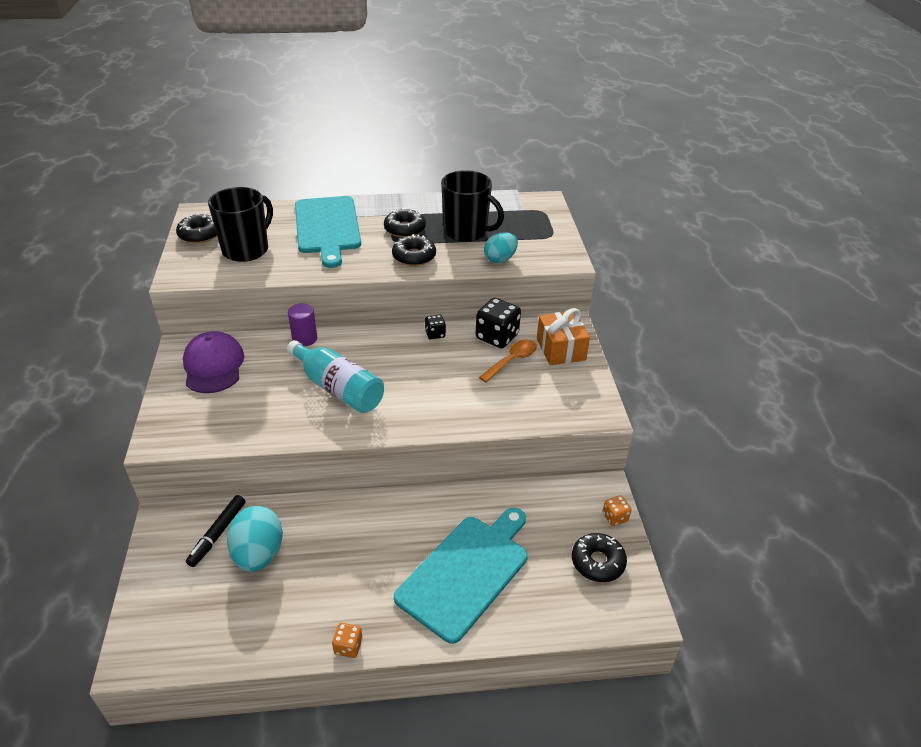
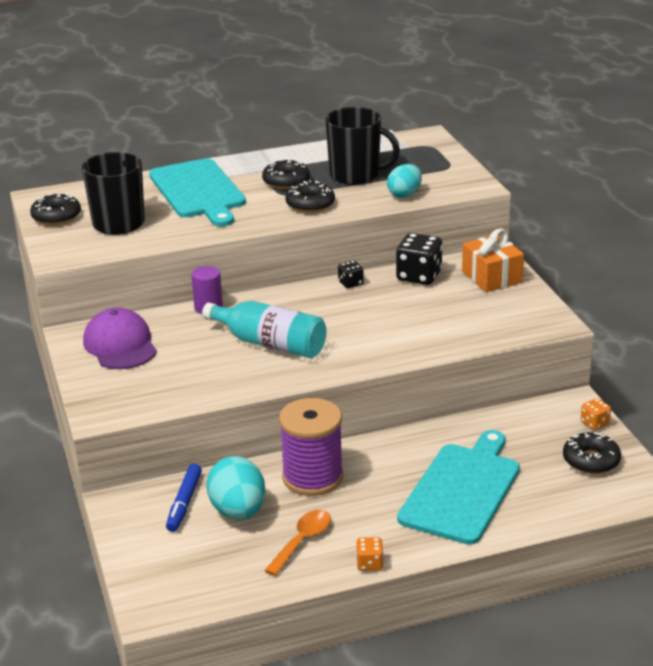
camera: 10 degrees left, 10 degrees down
black marker [186,495,245,567] -> blue marker [166,464,202,532]
orange spoon [479,340,537,383] -> orange spoon moved to [264,510,331,576]
none -> purple spool [279,398,343,496]

